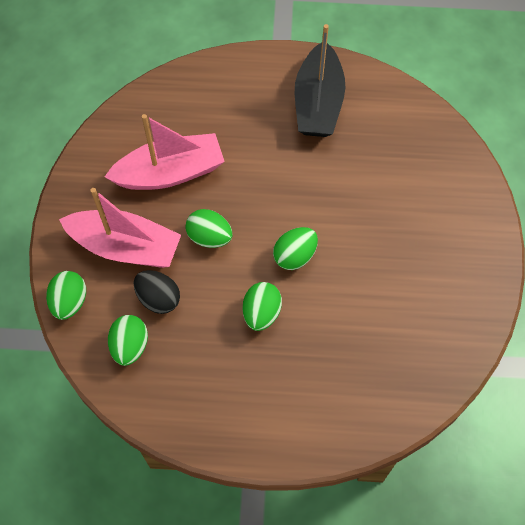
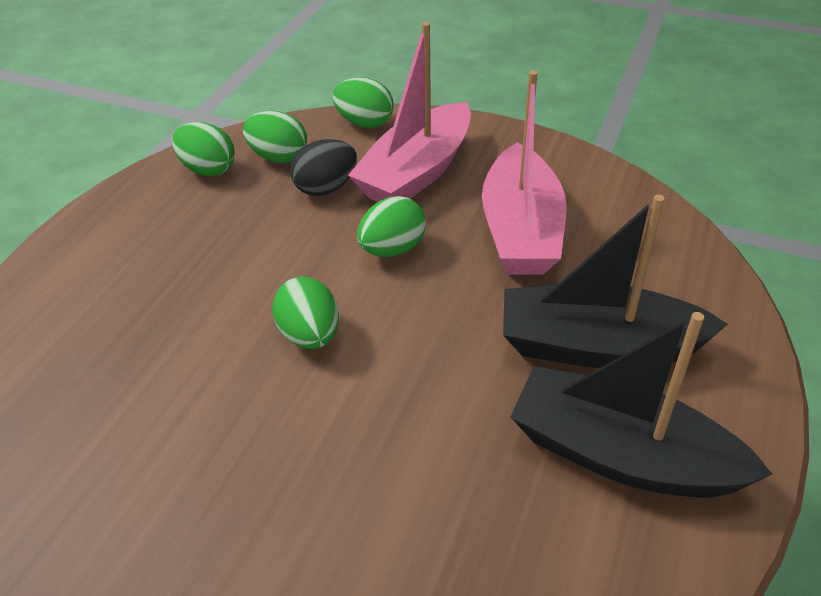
camera: 110 degrees right, 20 degrees down
green egg [243,282,282,331] -> green egg moved to [172,122,235,177]
none -> black boat [503,195,728,368]

